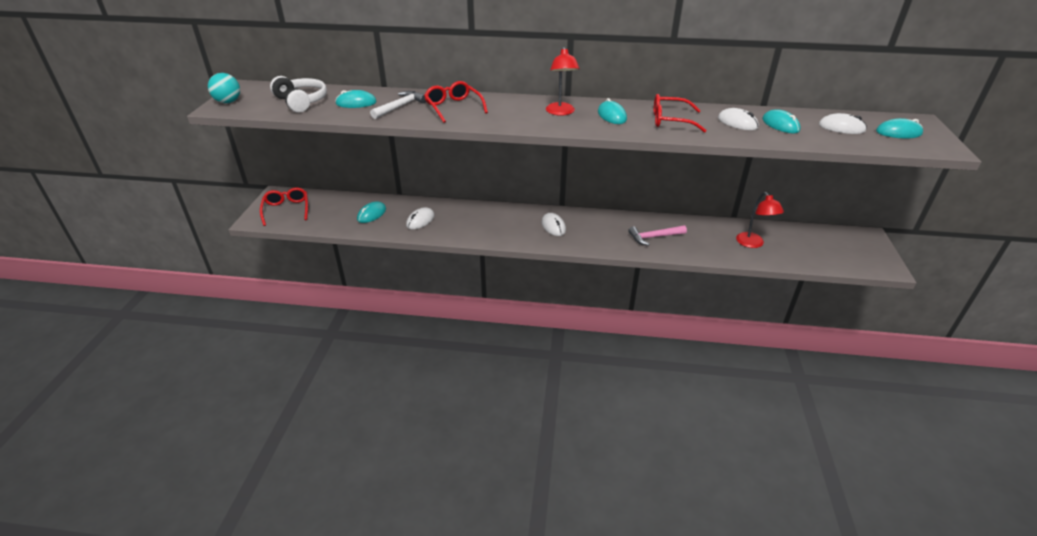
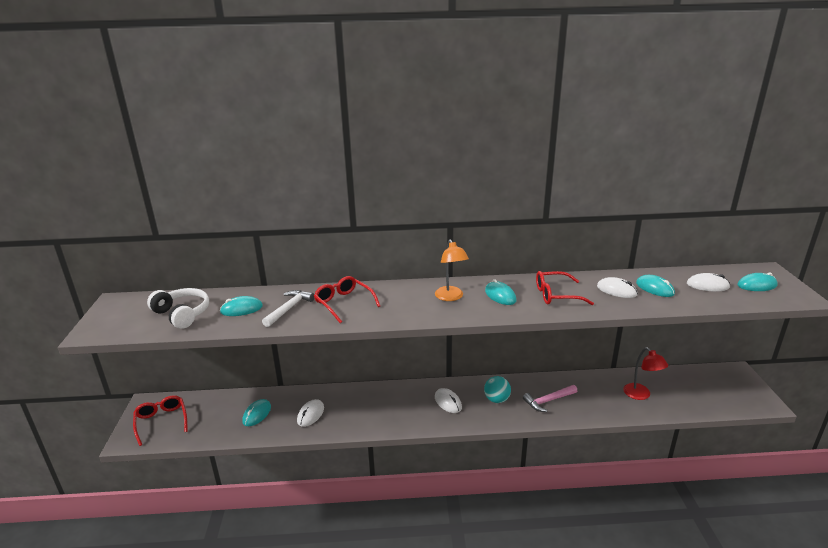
camera: 10 degrees left, 10 degrees down
turquoise ball [208,73,240,103] -> turquoise ball moved to [484,376,511,403]
red lamp [546,47,580,116] -> orange lamp [435,239,469,301]

